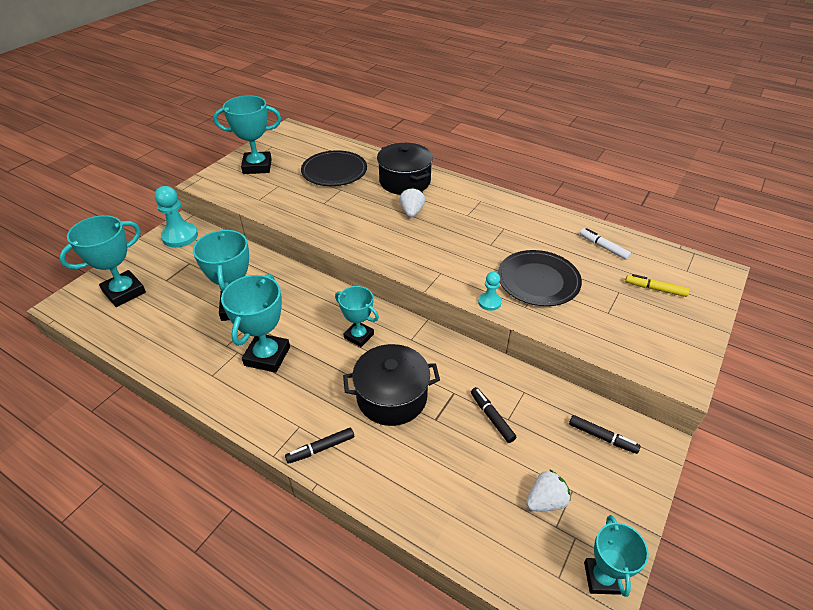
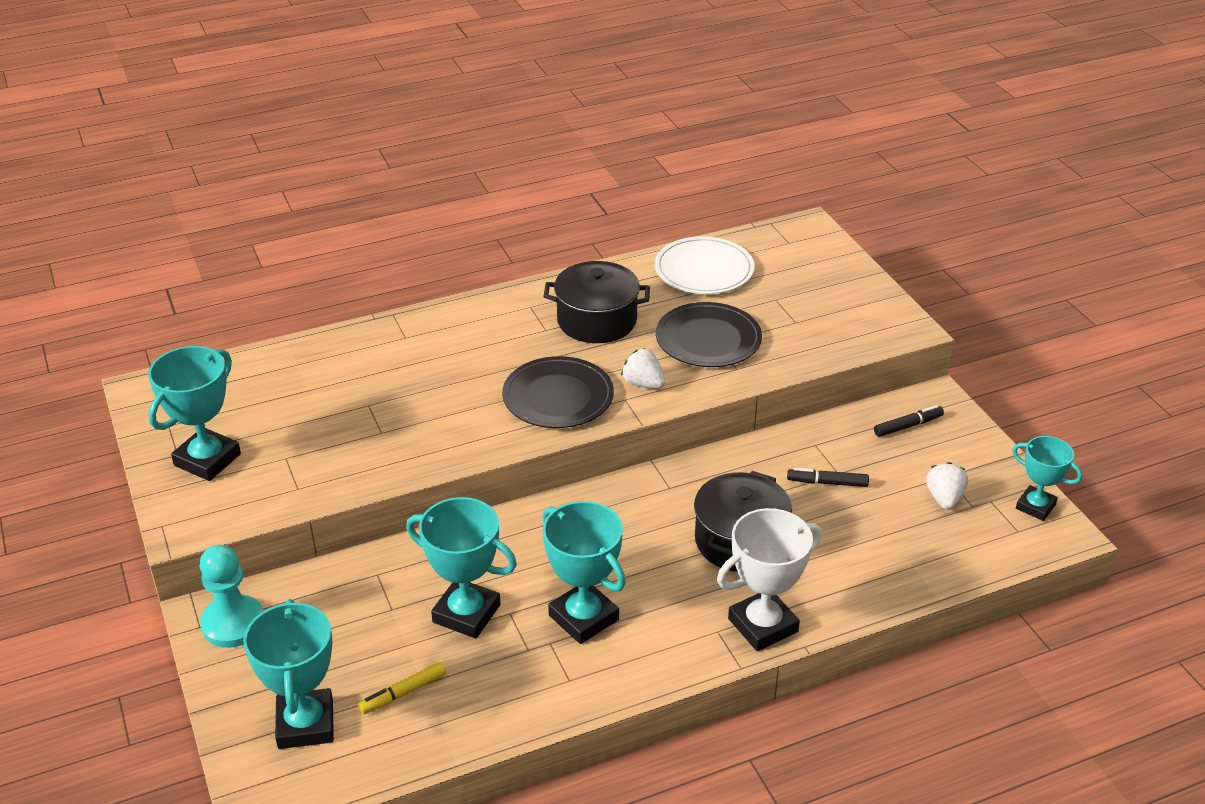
camera: 55 degrees left, 5 degrees down
black marker [285,428,354,464] -> white trophy [717,508,822,651]
black plate [301,150,367,186] -> black plate moved to [502,356,614,428]
turquoise trophy [335,286,379,347] -> none
black pot [377,143,433,195] -> black pot moved to [543,261,650,343]
white strawberry [399,187,425,217] -> white strawberry moved to [621,348,665,389]
turquoise pawn [478,272,502,311] -> none
white marker [580,228,631,260] -> white plate [655,236,755,294]
yellow marker [625,274,690,297] -> yellow marker moved to [358,662,446,714]

